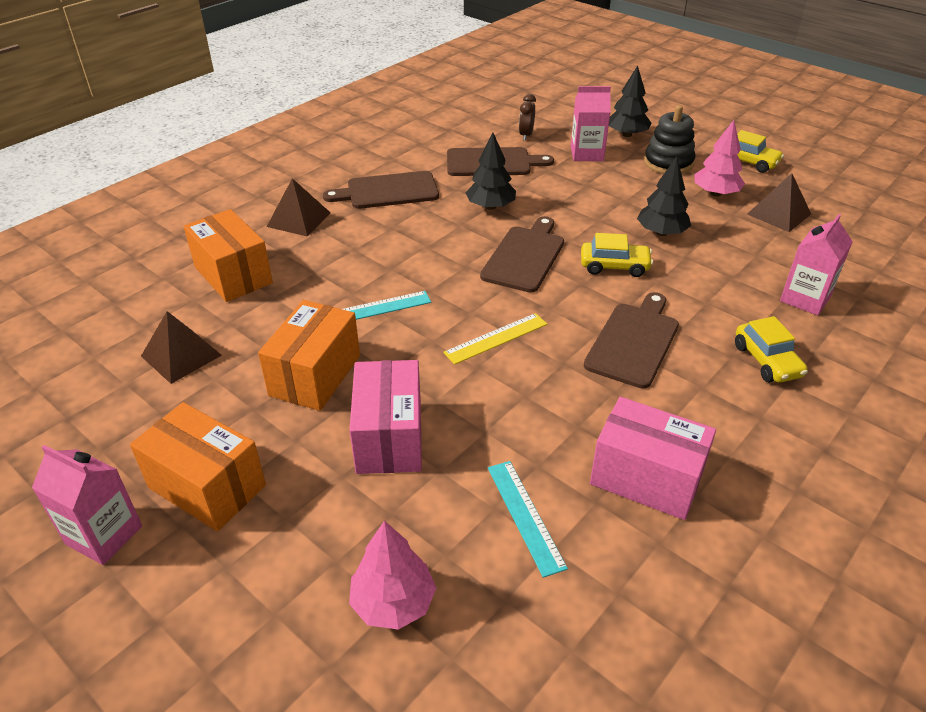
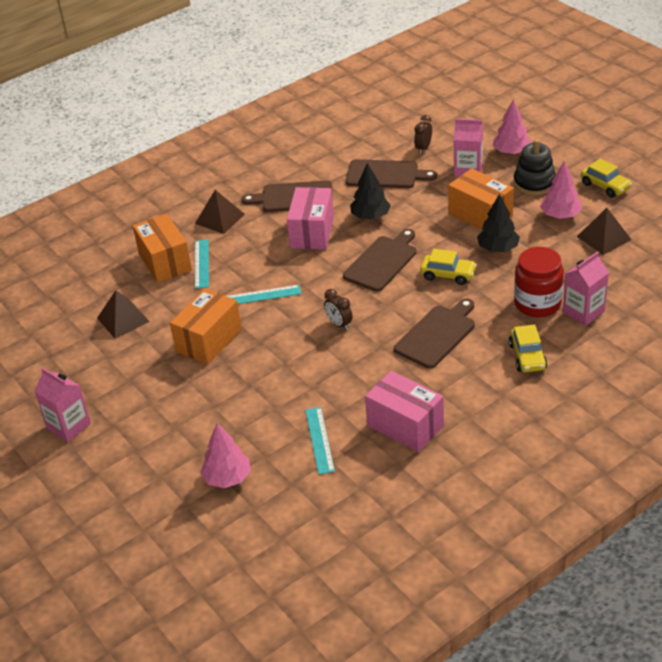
camera: 15 degrees right, 0 degrees up
orange box [130,402,266,531] -> orange box moved to [448,168,514,231]
pink box [349,360,422,474] -> pink box moved to [287,187,334,250]
yellow ruler [443,313,547,365] -> brown clock [324,289,353,330]
black tree [609,65,651,137] -> pink tree [493,100,531,155]
none -> turquoise ruler [195,239,209,289]
none -> red jar [514,247,564,317]

